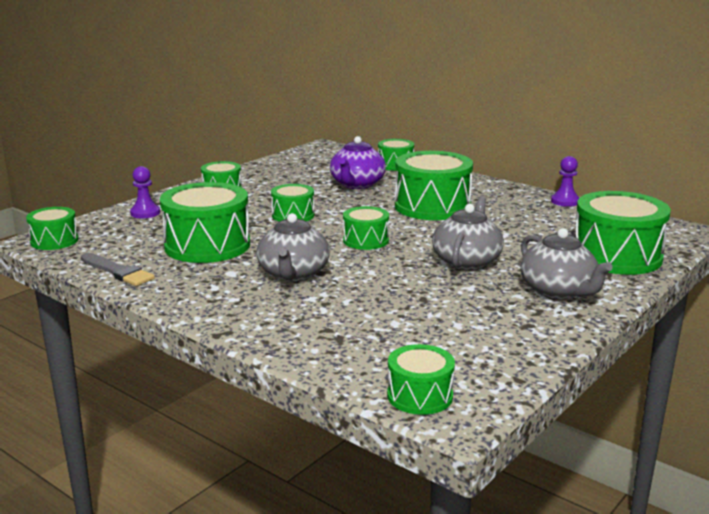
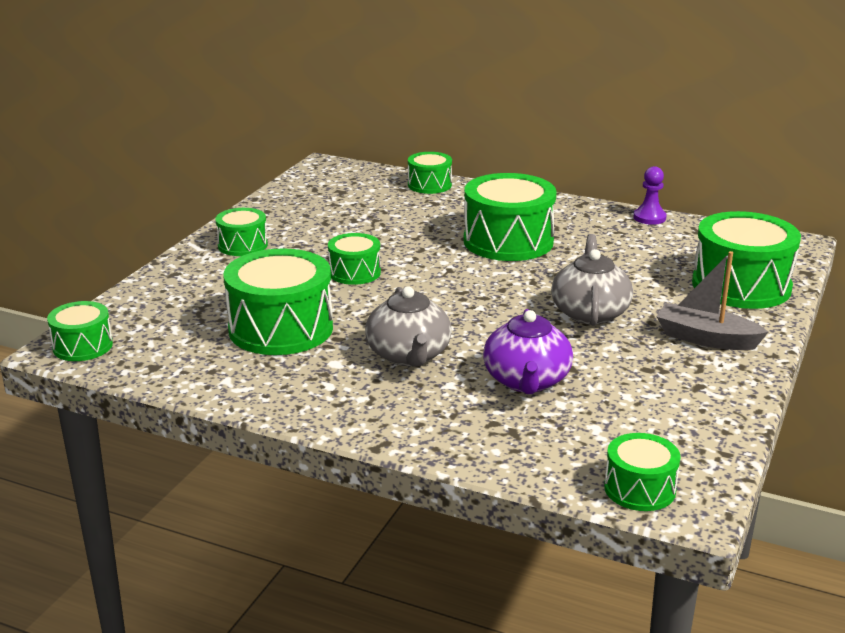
camera: 15 degrees left, 5 degrees up
grey brush [81,253,155,286] -> none
purple pawn [130,166,160,218] -> none
purple teapot [330,136,386,189] -> purple teapot moved to [483,309,573,394]
green drum [343,206,389,250] -> none
grey teapot [520,228,613,300] -> grey boat [657,251,768,350]

